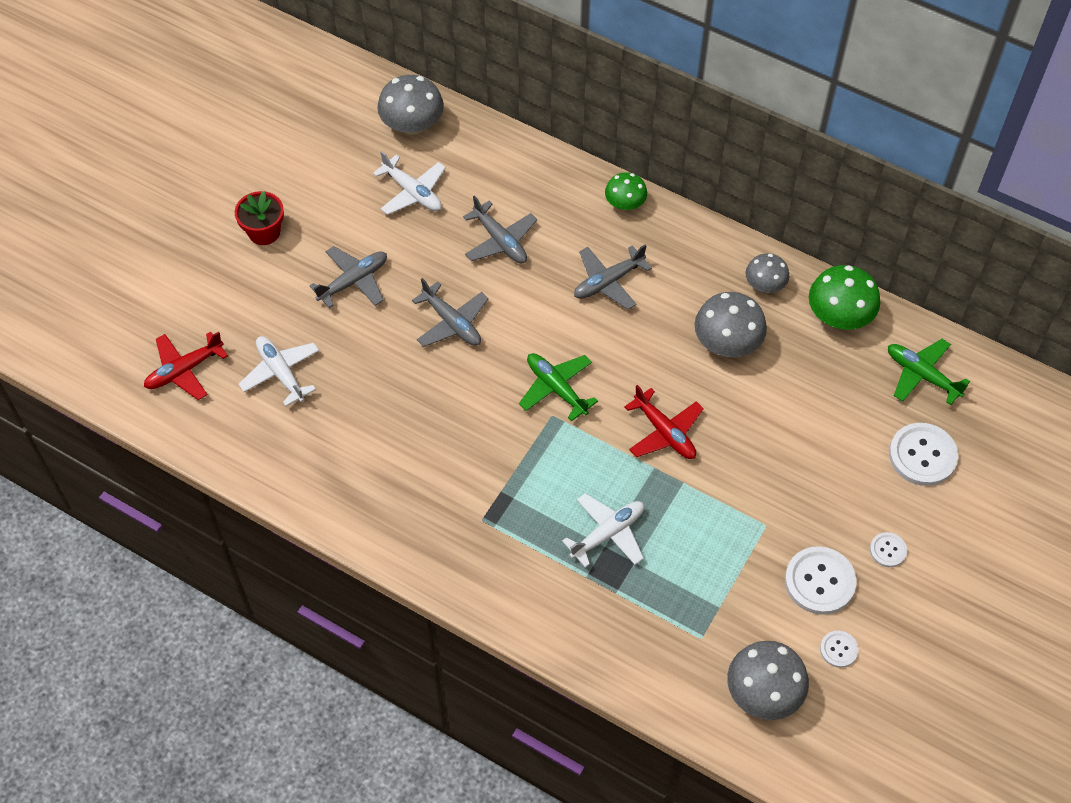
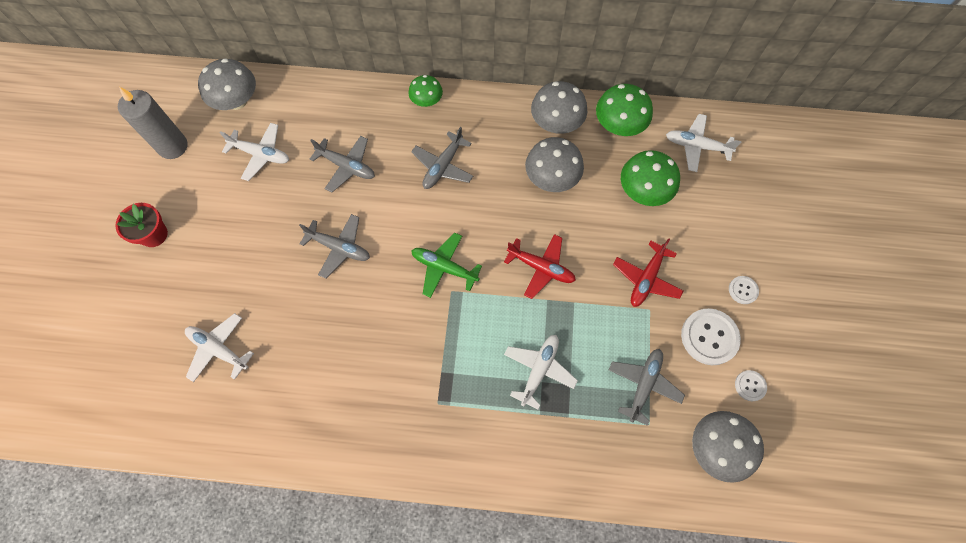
camera: 25 degrees left, 10 degrees up
red plane [144,332,228,400] -> red plane moved to [613,238,683,307]
grey plane [310,246,387,308] -> grey plane moved to [609,349,685,426]
grey mushroom [746,253,789,293] -> grey mushroom [531,81,587,134], size x1.60
green plane [888,339,970,405] -> white plane [666,114,741,172]
white button [889,423,958,486] -> none
none -> grey candle [118,87,188,159]
none -> green mushroom [621,150,680,206]

